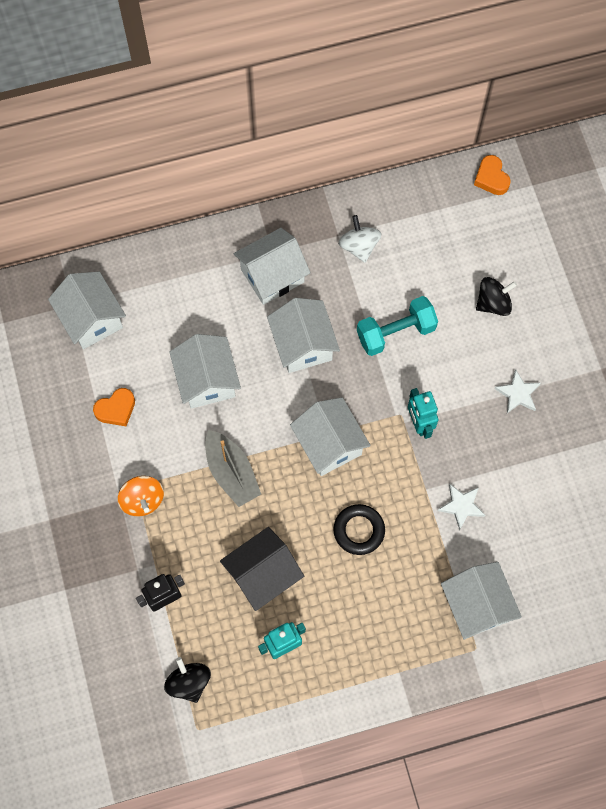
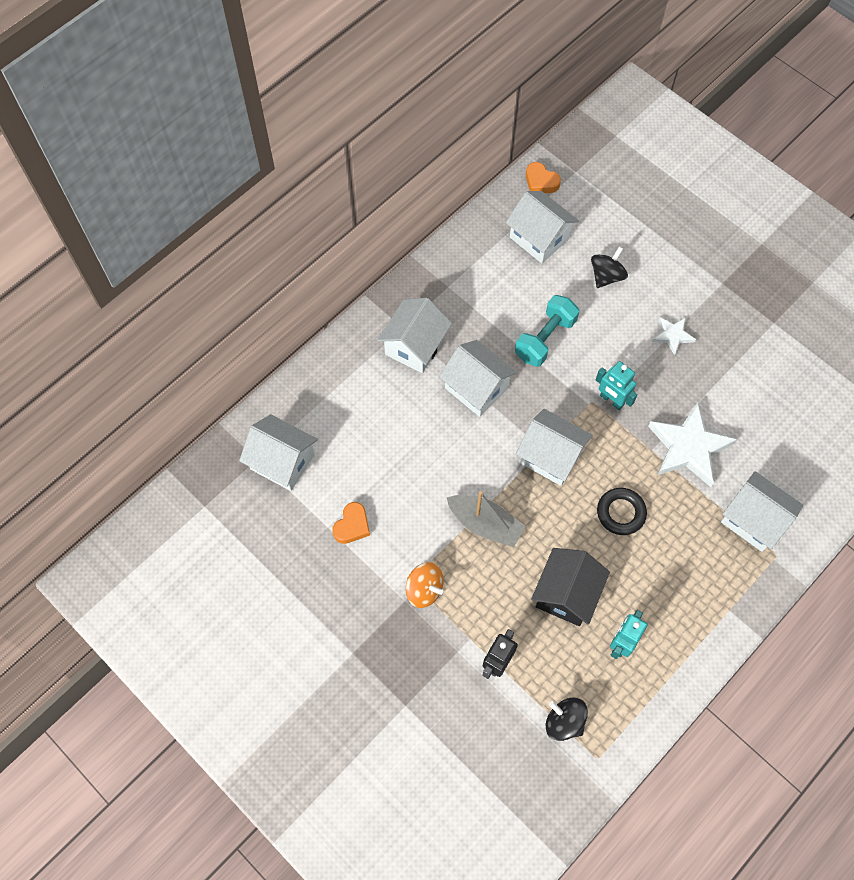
camera: 30 degrees left, 5 degrees down
white house [169,334,241,409] -> white house moved to [506,191,579,263]
white spinning top [338,215,381,263] -> none
white star [438,484,485,531] -> white star [648,403,737,487], size x1.94

